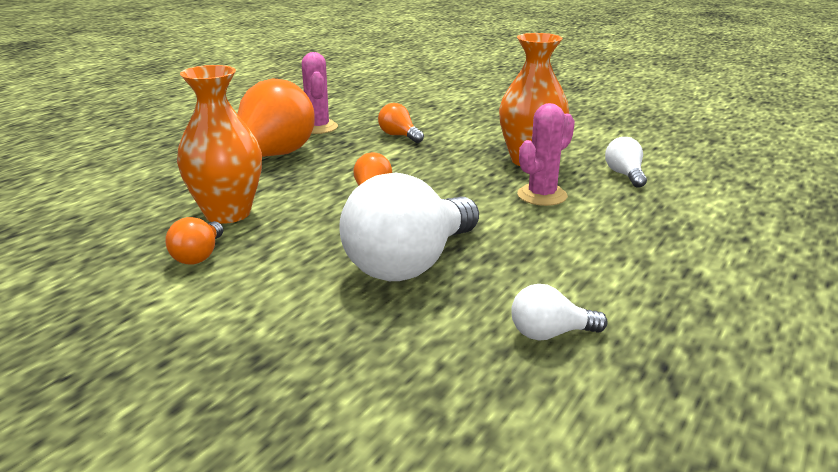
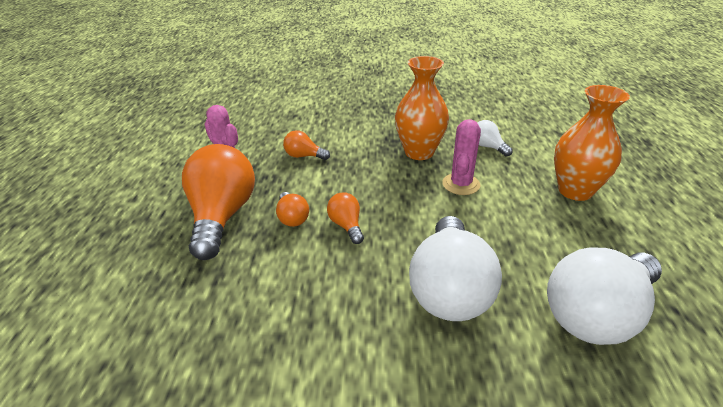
camera: 30 degrees left, 10 degrees up
orange light bulb [165,217,223,265] -> orange light bulb moved to [276,192,309,227]
orange vase [177,65,262,224] -> orange vase moved to [554,85,630,201]
white light bulb [511,284,608,341] -> white light bulb [547,247,662,345], size x2.17

